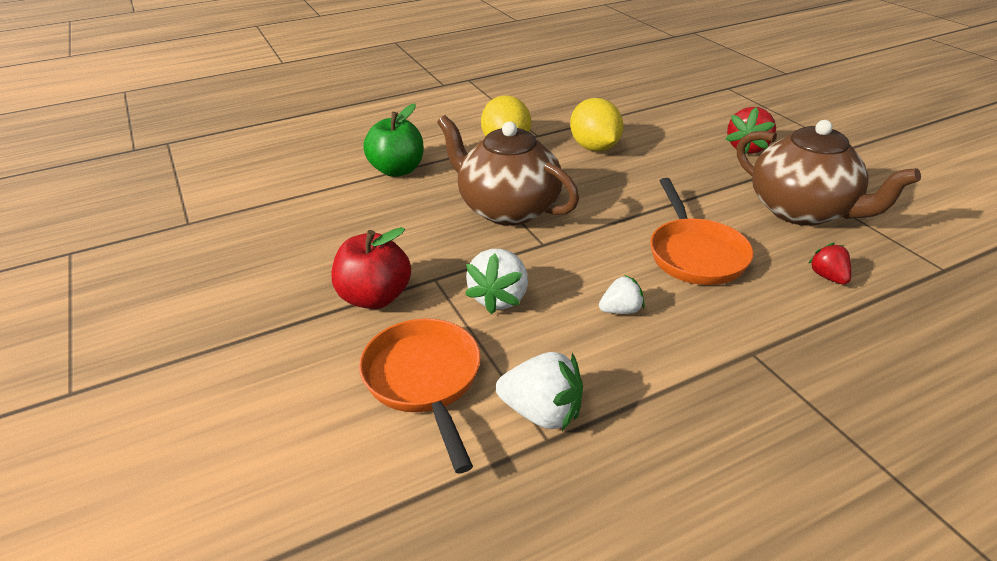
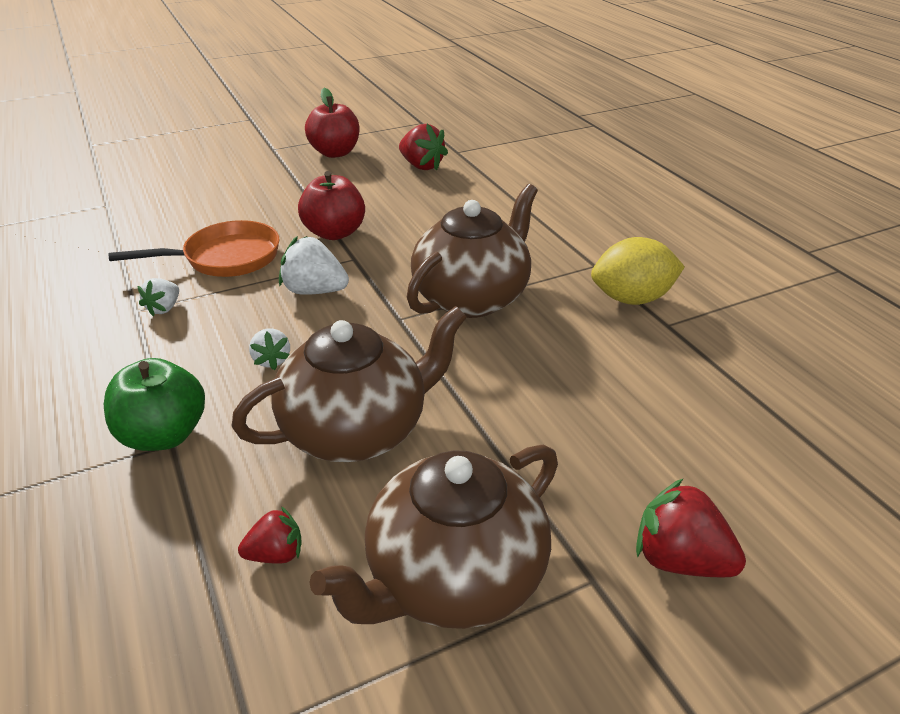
camera: 90 degrees right, 0 degrees up
green apple [363,104,424,177] -> green apple moved to [104,358,205,451]
white strawberry [496,352,583,431] -> white strawberry [137,278,179,316], size x0.61
yellow lemon [570,98,623,151] -> none
orange pan [650,178,753,285] -> brown teapot [232,306,467,462]
none -> red apple [305,88,360,158]
none -> red strawberry [399,124,448,171]

